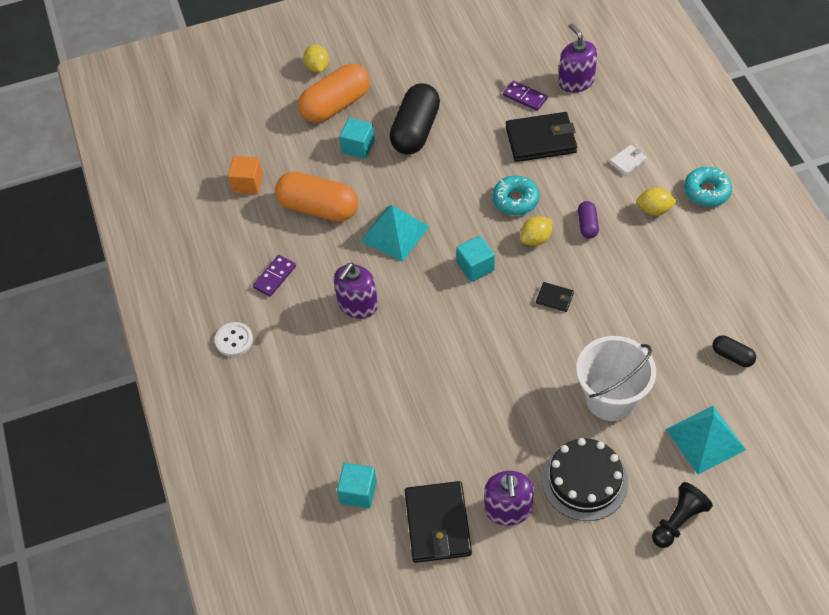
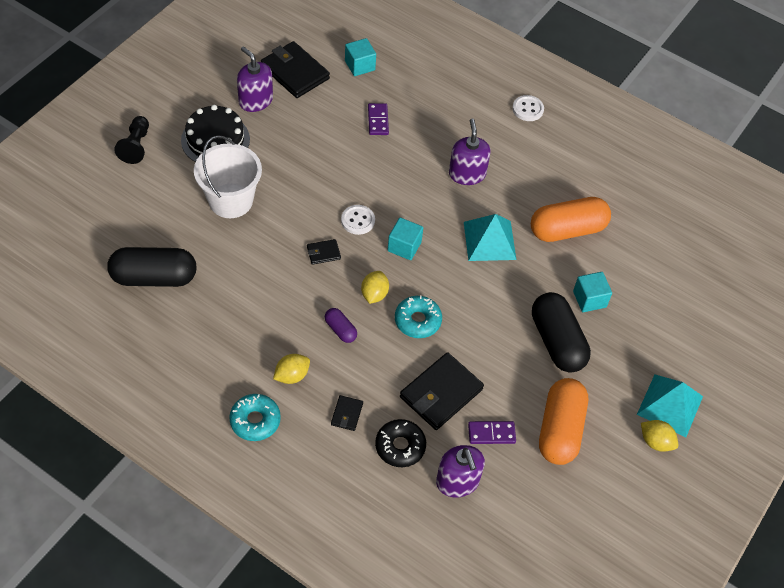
camera: 135 degrees right, 0 degrees up
orange cube [228,156,263,194] -> none
purple domino [253,255,296,297] -> purple domino moved to [368,103,389,135]
orange capsule [298,63,370,123] -> orange capsule moved to [539,378,588,465]
yellow lemon [303,45,329,73] -> yellow lemon moved to [641,420,678,452]
purple soap dispenser [558,23,597,93] -> purple soap dispenser turned 45 degrees clockwise [436,445,485,498]
white wallet [610,145,647,175] -> black wallet [331,395,363,431]
turquoise pyramid [666,406,746,475] -> turquoise pyramid moved to [637,375,703,437]
black capsule [712,335,756,367] -> black capsule [107,247,197,287], size x2.10
none -> white button [341,205,375,235]
none -> black donut [375,419,426,467]

